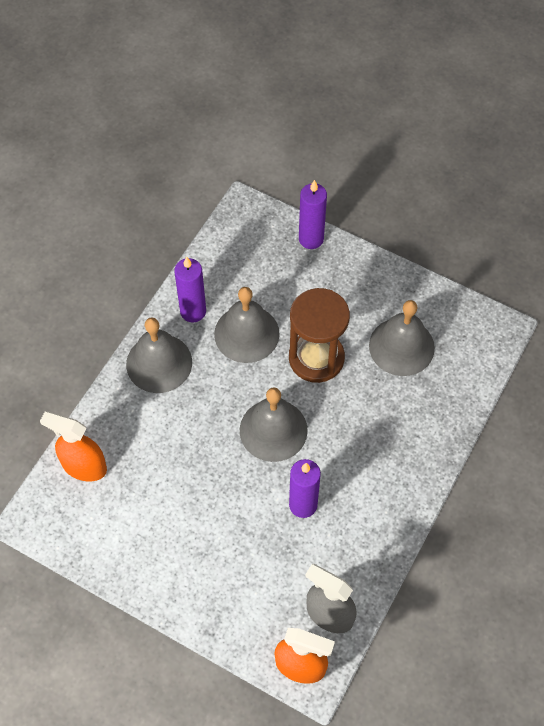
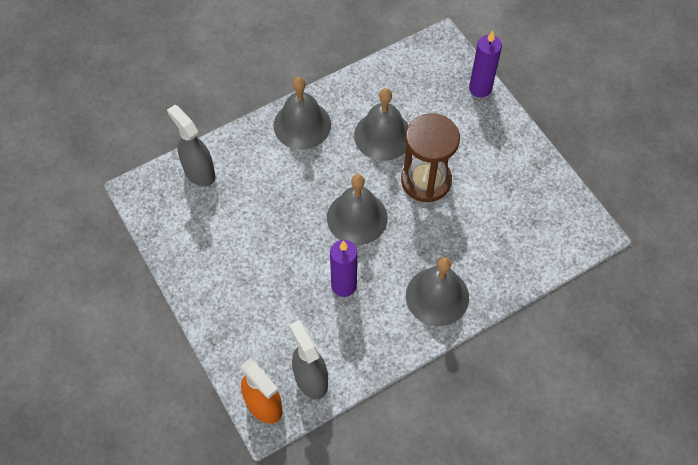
camera: 30 degrees right, 0 degrees up
orange spray bottle [40,411,107,481] -> grey spray bottle [167,105,215,187]
purple candle [174,256,206,322] -> none
grey bell [369,300,435,376] -> grey bell moved to [406,257,469,326]

